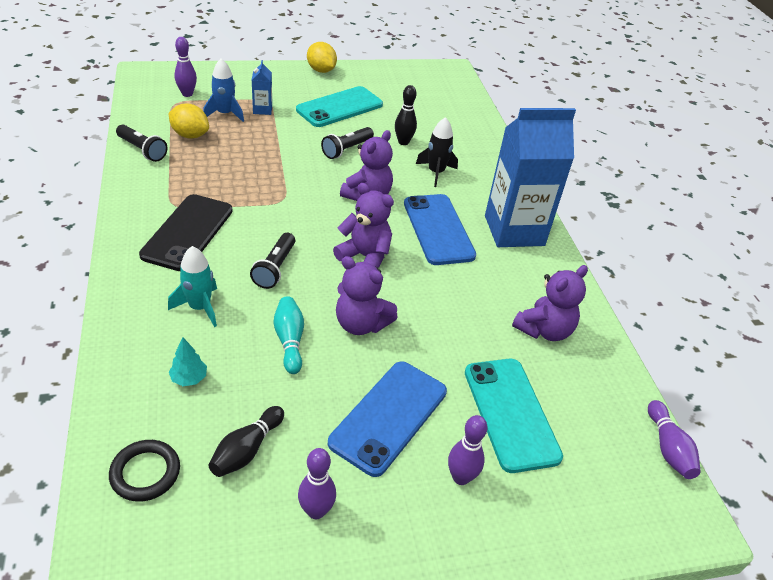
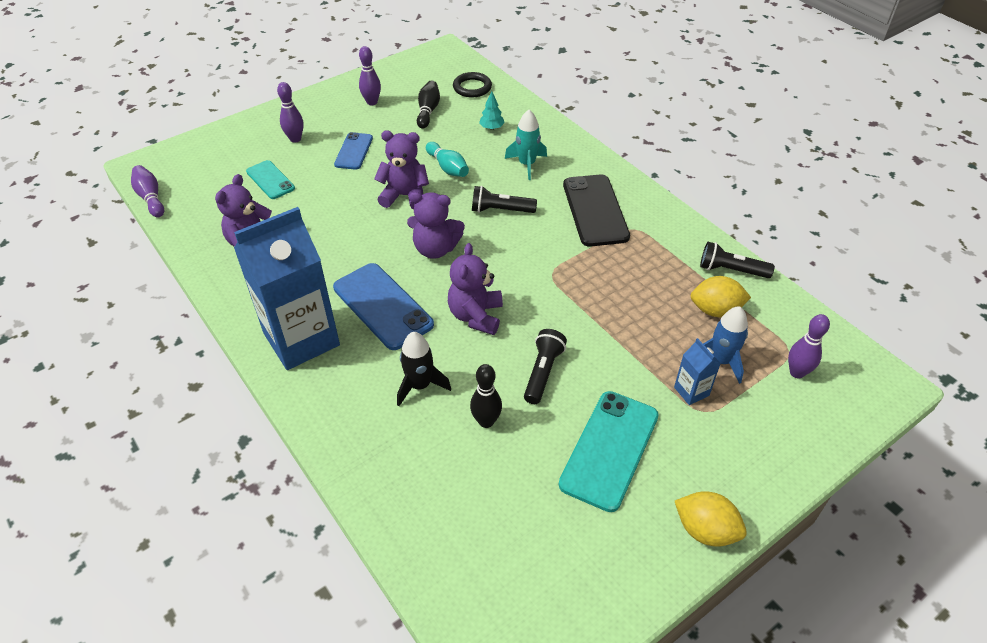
camera: 160 degrees right, 5 degrees up
black flashlight [250,233,295,289] -> black flashlight turned 75 degrees counterclockwise [472,186,537,213]
blue phone [328,361,447,477] -> blue phone [334,132,373,170], size x0.60
turquoise phone [465,359,563,473] -> turquoise phone [246,160,295,199], size x0.60

